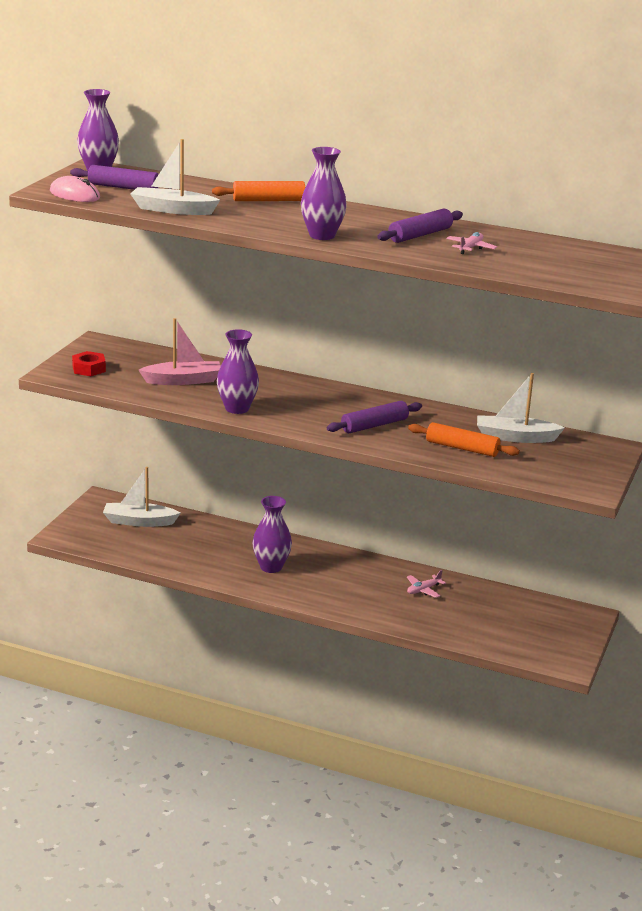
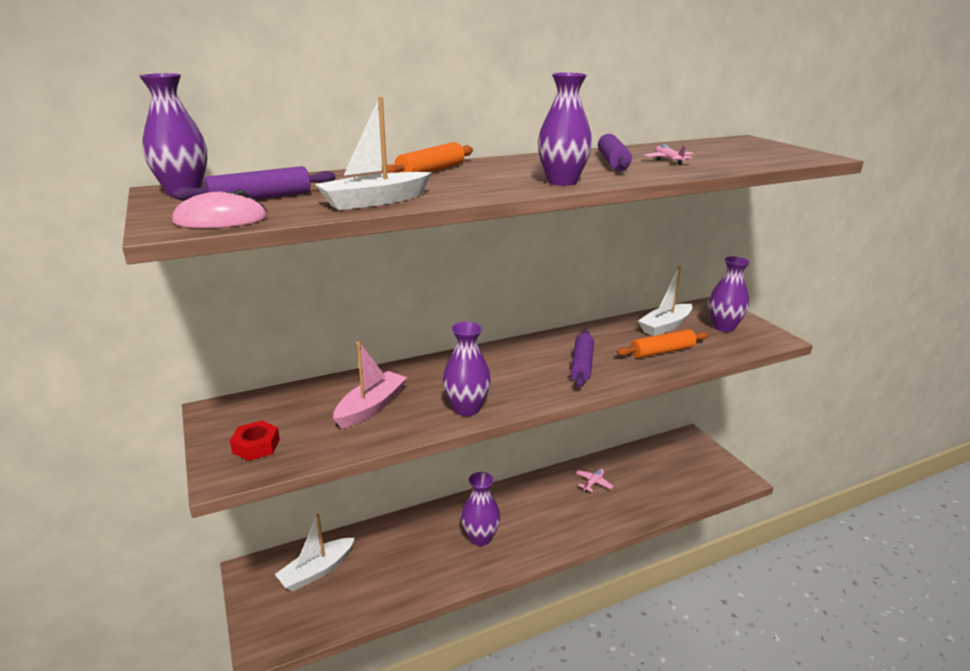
camera: 45 degrees left, 0 degrees up
pink plane [407,570,446,598] -> pink plane turned 150 degrees counterclockwise [576,469,613,492]
none -> purple vase [709,256,750,332]

